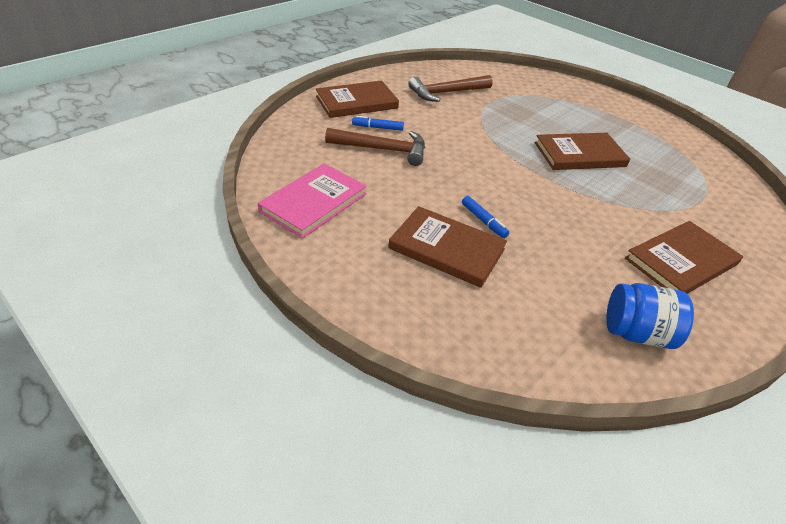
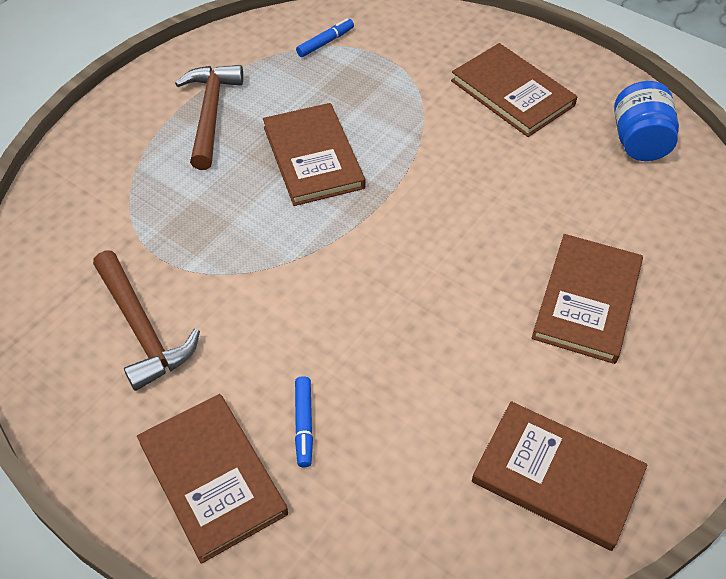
camera: 95 degrees left, 10 degrees up
pink book [258,163,367,238] -> brown book [472,401,647,551]
brown hammer [325,128,425,166] -> brown hammer moved to [175,65,243,170]
blue marker [462,196,509,238] -> blue marker moved to [296,18,354,57]

